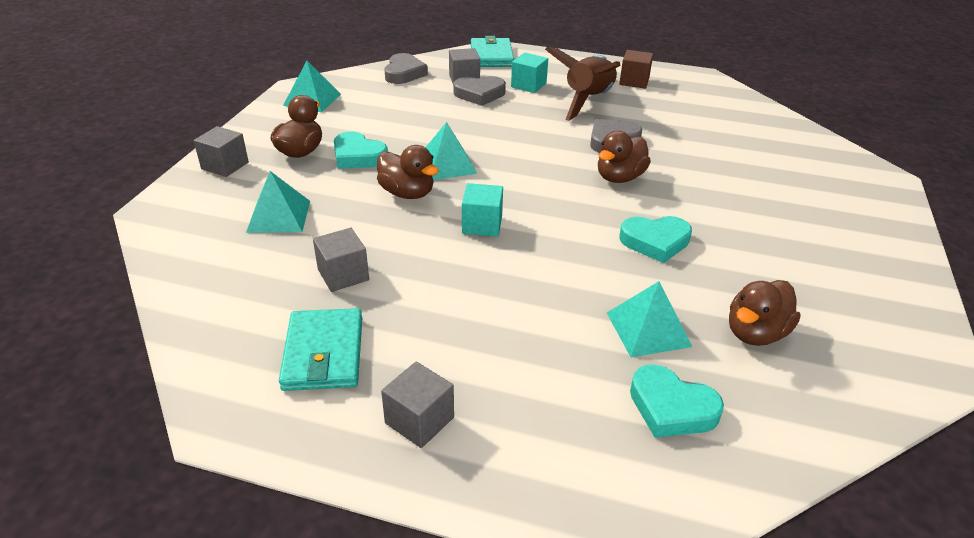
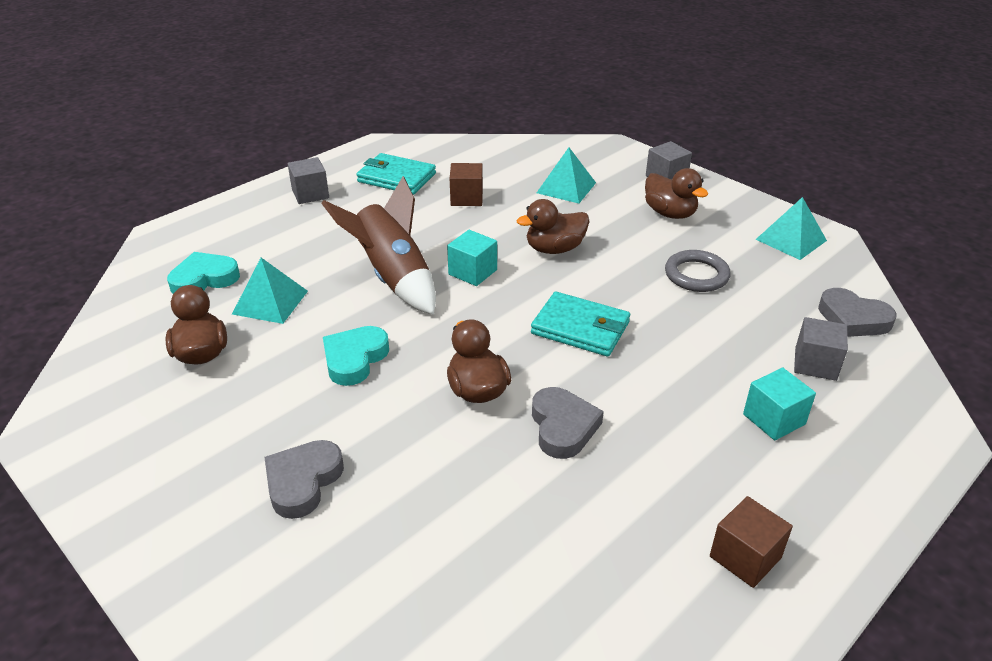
camera: 120 degrees right, 0 degrees up
grey cube [313,228,369,292] -> brown cube [450,163,483,206]
turquoise heart [334,131,388,169] -> none
turquoise pyramid [425,122,478,180] -> none
grey heart [453,76,506,106] -> grey heart moved to [264,440,344,519]
turquoise wallet [471,36,514,67] -> turquoise wallet moved to [531,292,630,357]
brown rocket [545,46,621,121] -> brown rocket moved to [321,176,436,315]
none -> grey ring [665,250,731,292]

